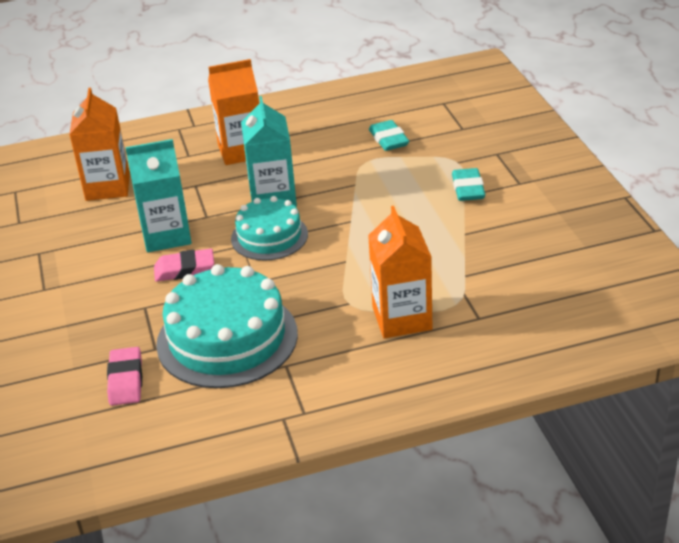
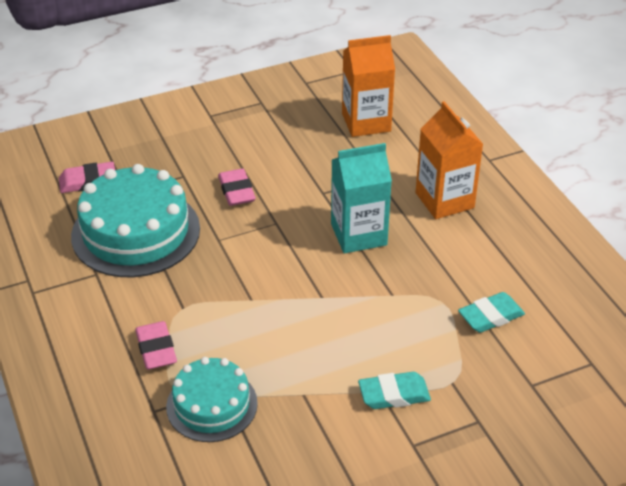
camera: 80 degrees right, 5 degrees up
turquoise carton [125,139,192,252] -> none
turquoise cake [231,196,308,261] -> turquoise cake moved to [166,357,258,442]
orange carton [368,206,432,338] -> pink eraser [135,321,177,370]

